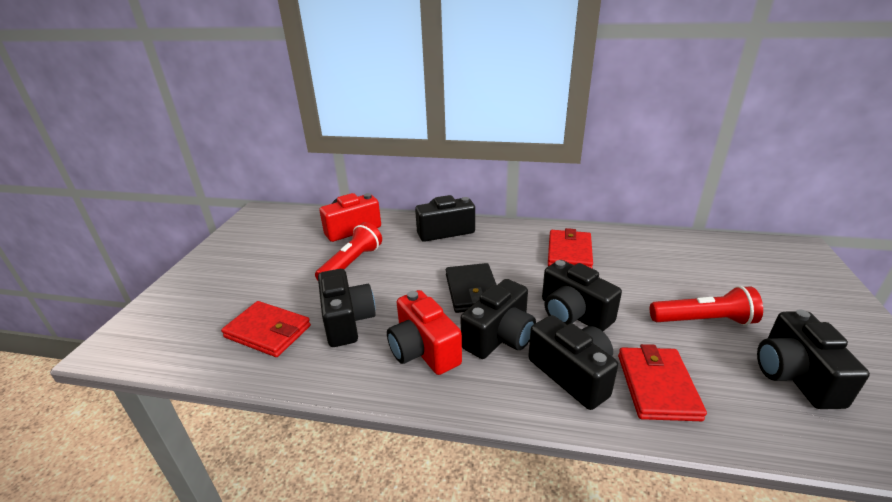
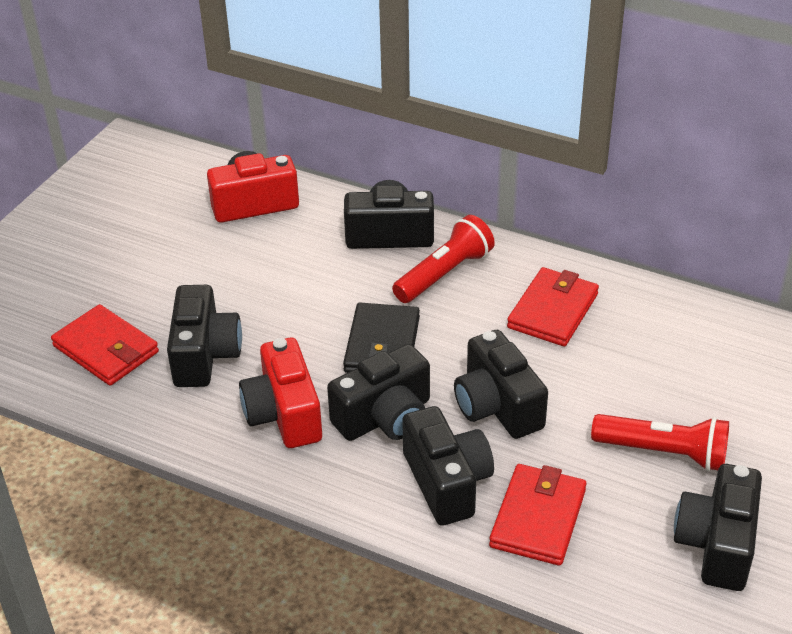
camera: 15 degrees right, 10 degrees up
red flashlight [315,222,382,280] -> red flashlight moved to [392,215,495,303]

